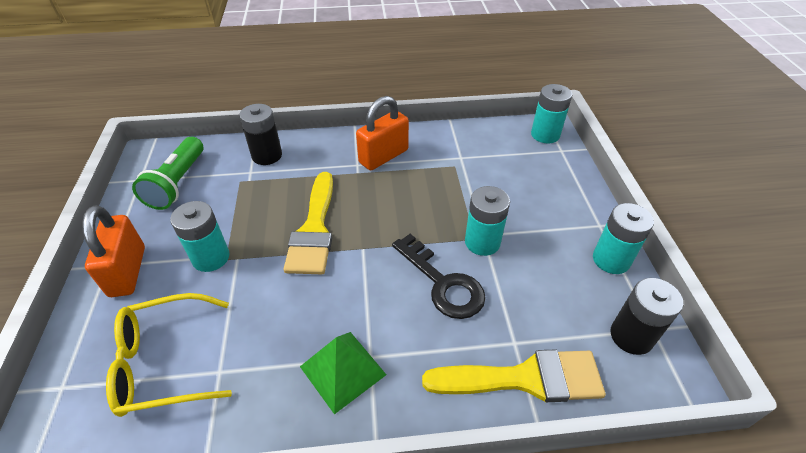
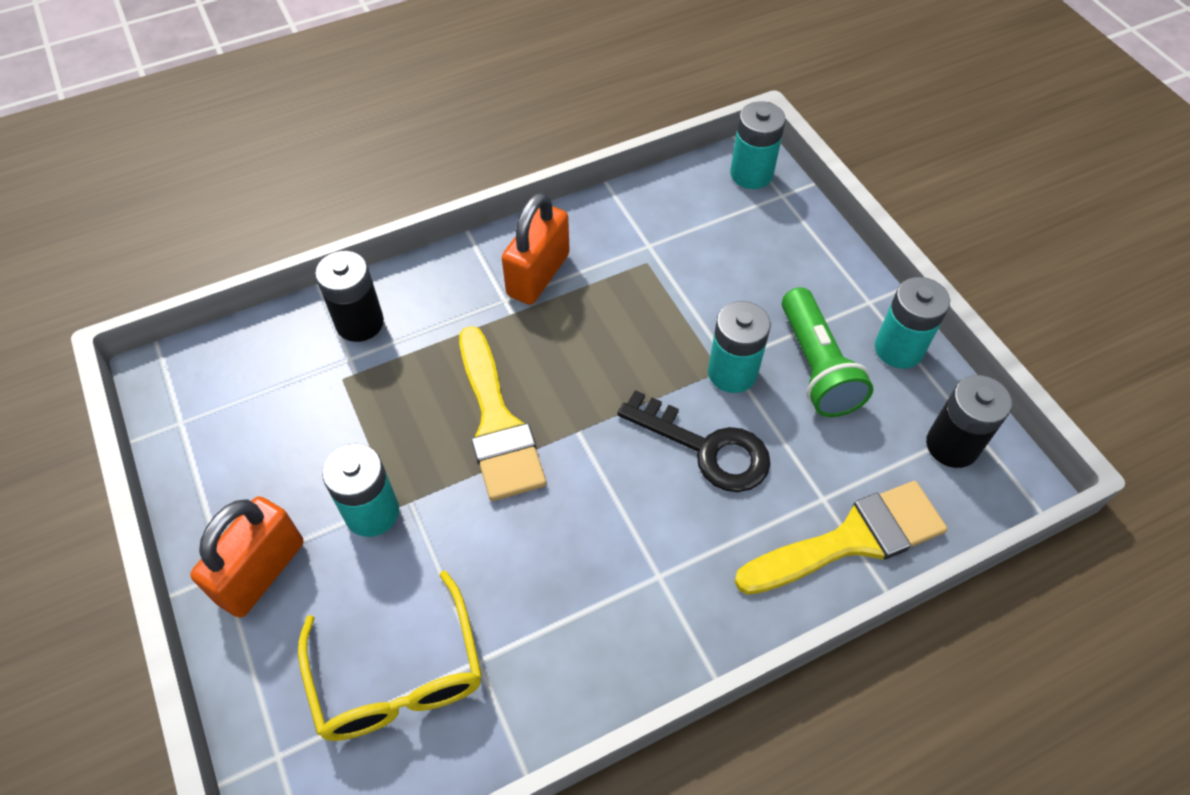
camera: 20 degrees left, 10 degrees up
orange padlock [82,205,145,297] -> orange padlock turned 60 degrees clockwise [190,496,304,618]
yellow glasses [106,293,232,417] -> yellow glasses turned 75 degrees counterclockwise [298,570,482,741]
green flashlight [132,137,203,210] -> green flashlight moved to [782,287,873,417]
green pyramid [300,332,386,414] -> none

